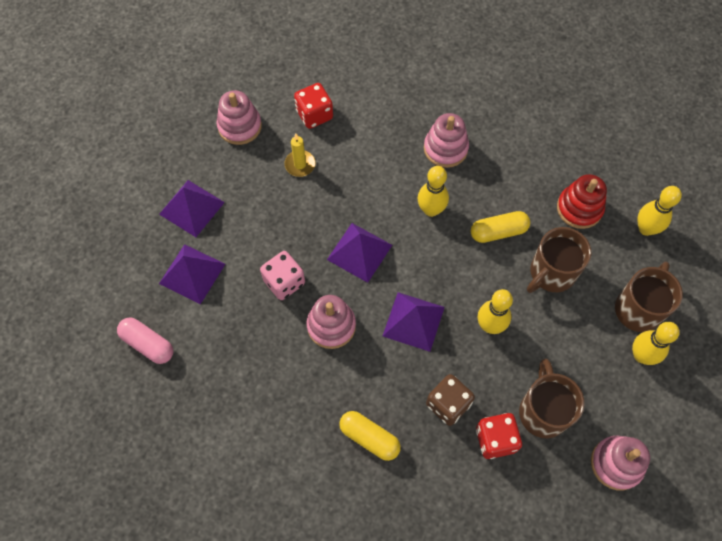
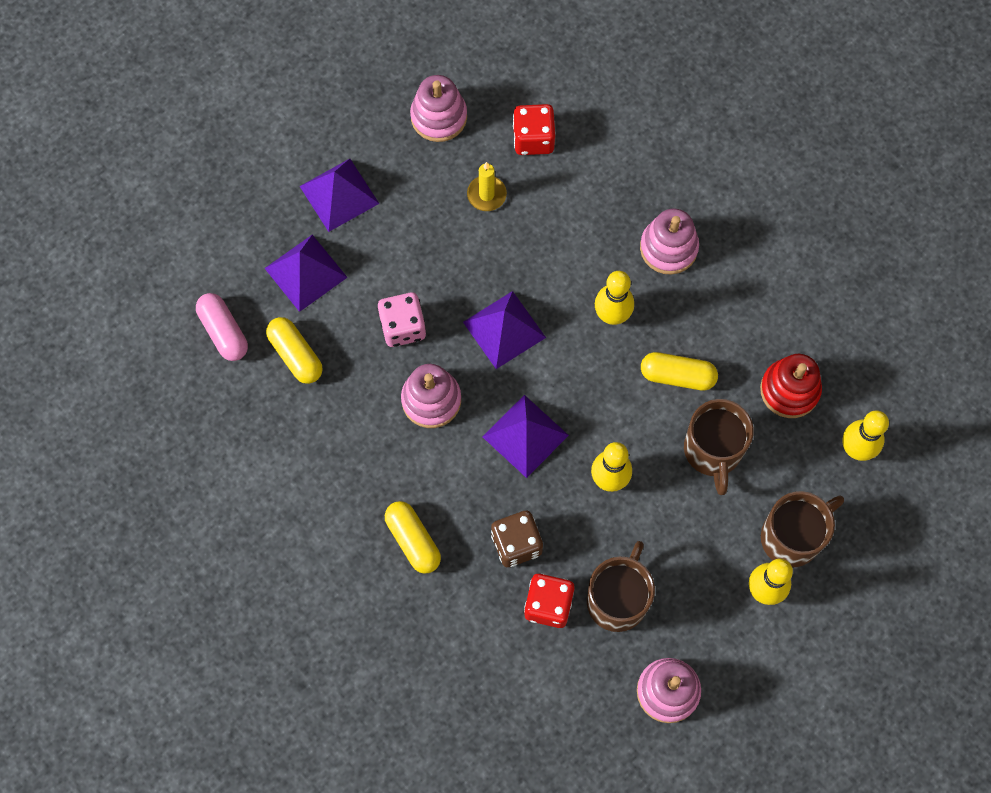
camera: 25 degrees right, 5 degrees up
brown mug [527,227,592,293] -> brown mug turned 75 degrees counterclockwise [684,399,754,495]
none -> yellow capsule [266,317,323,384]

